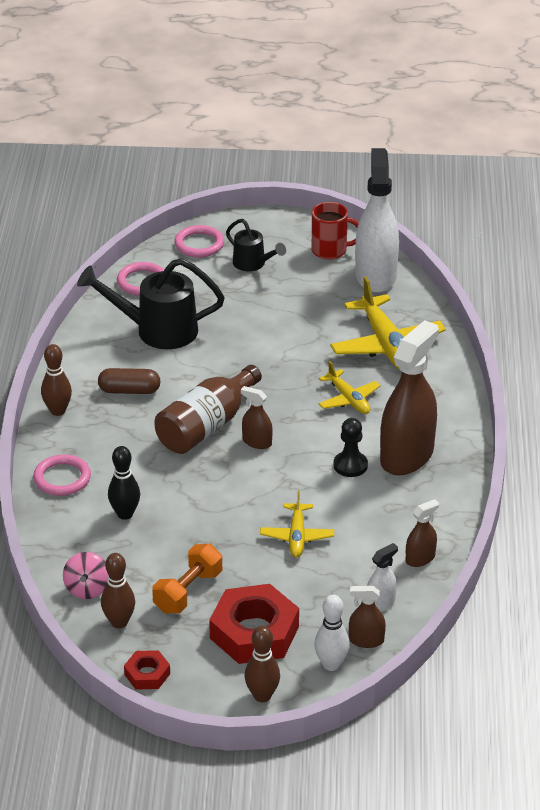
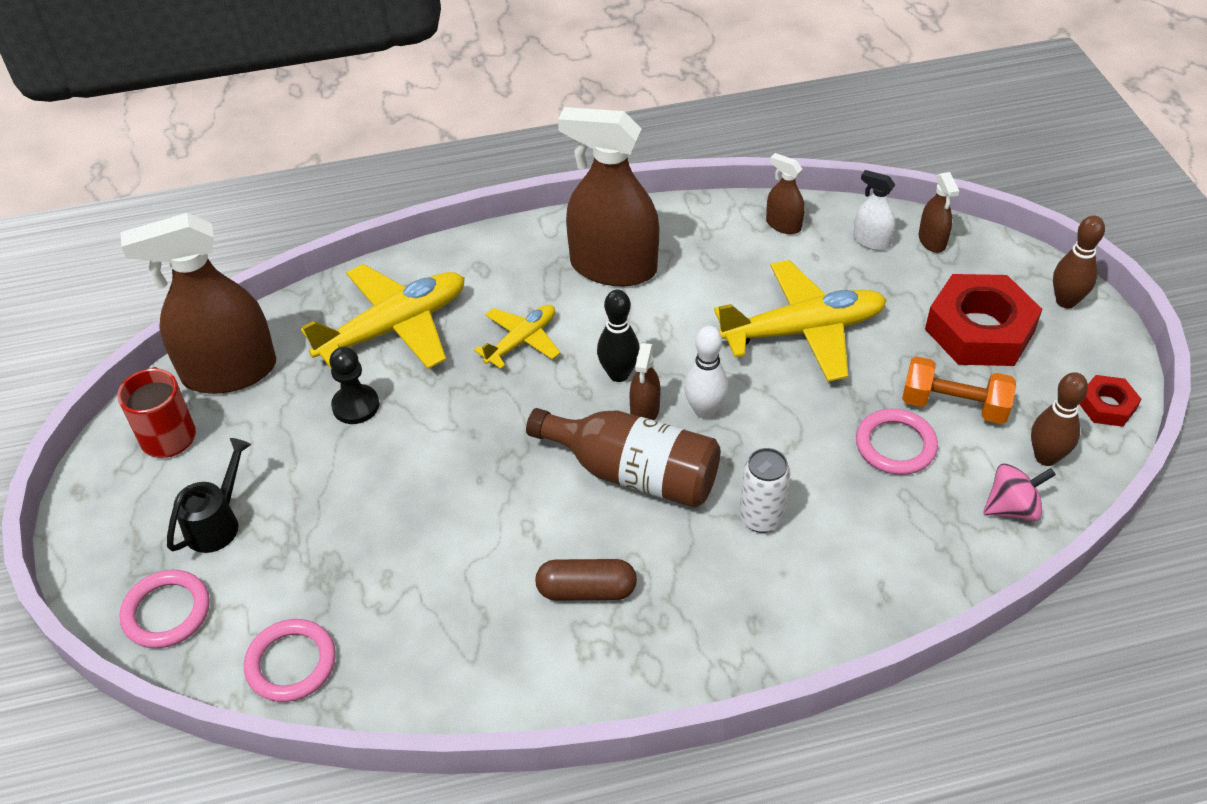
camera: 105 degrees left, 10 degrees up
pink ring [33,454,91,496] -> pink ring moved to [856,409,938,475]
brown bowling pin [41,344,72,416] -> none
black watering can [77,258,225,349] -> none
brown capsule [98,368,160,394] -> brown capsule turned 75 degrees counterclockwise [535,559,637,601]
black bowling pin [108,446,140,520] -> black bowling pin moved to [597,290,640,382]
yellow plane [260,491,334,558] -> yellow plane [714,260,887,382], size x1.78
white bowling pin [314,595,350,671] -> white bowling pin moved to [684,326,728,419]
black pawn [333,418,368,477] -> black pawn moved to [329,347,379,424]
white spray bottle [355,148,399,293] -> brown spray bottle [121,213,276,394]
none -> white can [739,448,790,533]

